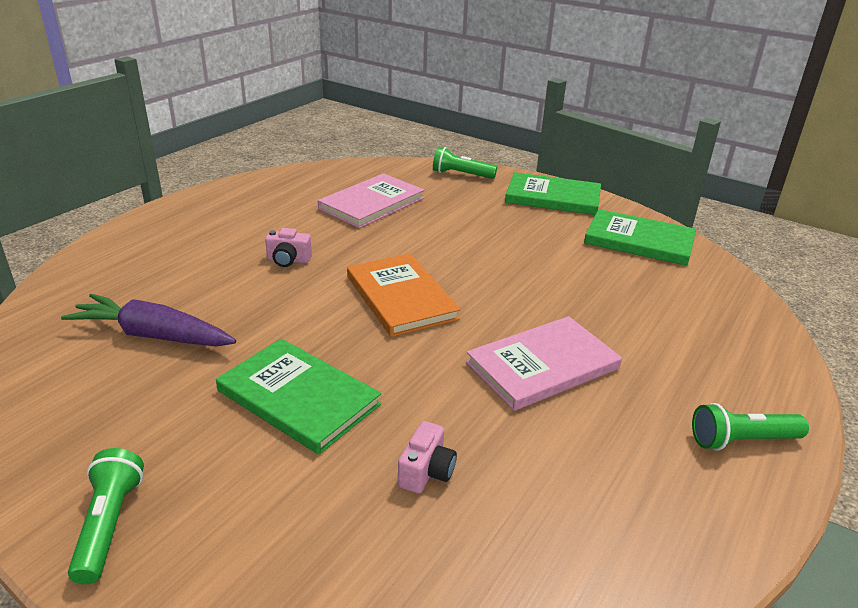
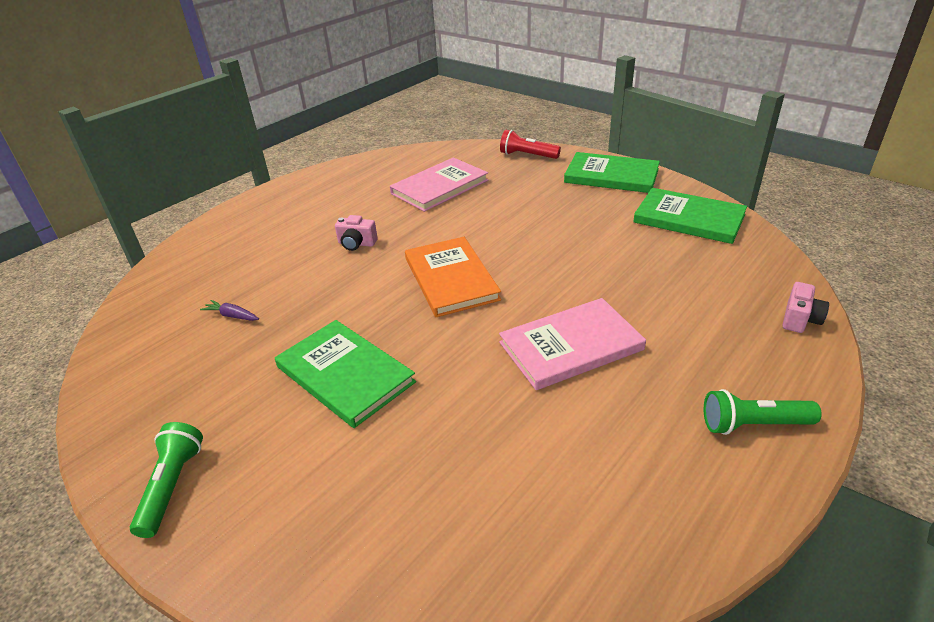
camera: 10 degrees right, 5 degrees up
purple carrot [61,294,236,346] -> purple carrot [200,300,259,321], size x0.43
pink camera [398,421,457,494] -> pink camera moved to [783,282,829,333]
green flashlight [433,147,497,179] -> red flashlight [500,130,561,159]

